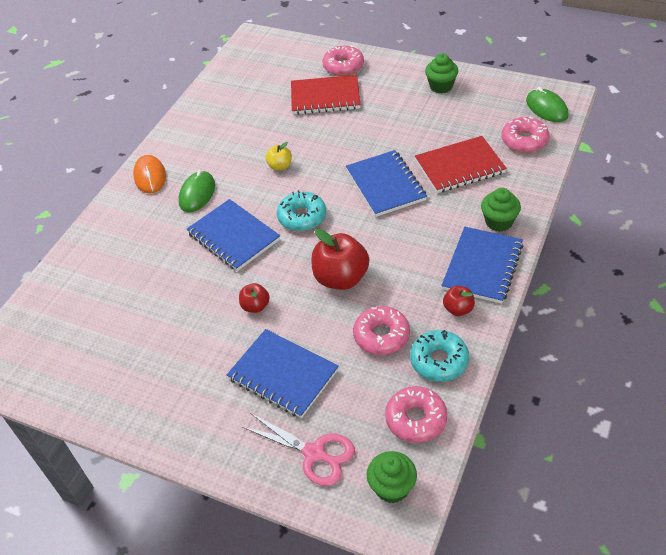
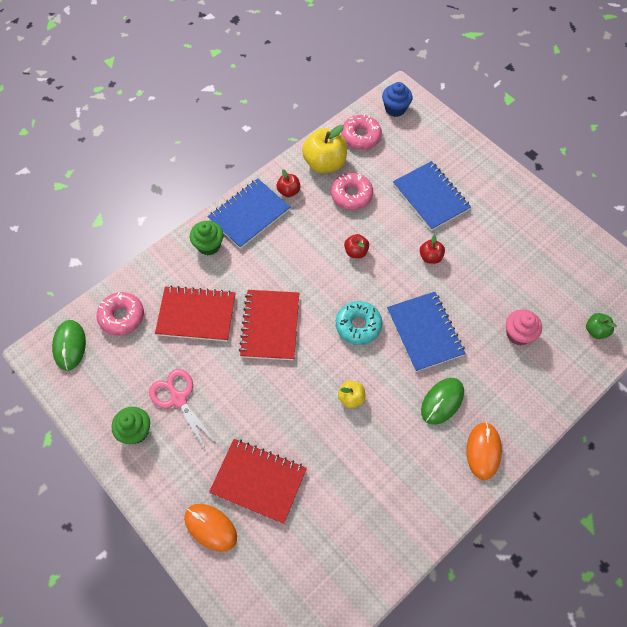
camera: 160 degrees left, 15 degrees up
pink scissors [242,413,355,486] -> pink scissors moved to [149,369,218,451]
red apple [312,229,369,290] -> red apple [344,234,369,258], size x0.52
pink donut [323,45,364,76] -> orange mouse [184,504,237,552]
blue notebook [346,150,427,217] -> red notebook [239,290,299,360]
green cupcake [367,451,417,503] -> blue cupcake [382,82,413,117]
turquoise donut [410,330,469,382] -> yellow apple [302,125,347,173]
none -> pink cupcake [506,309,542,345]
none -> green apple [586,313,617,339]

